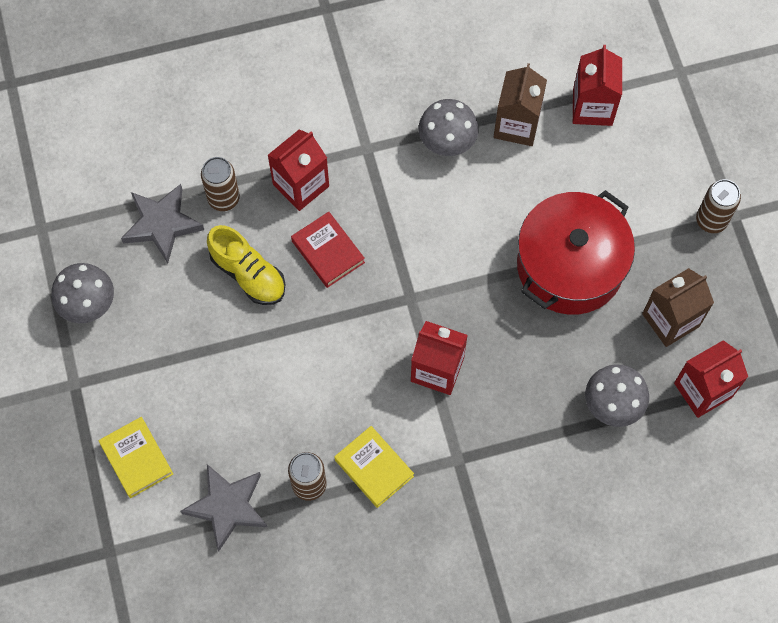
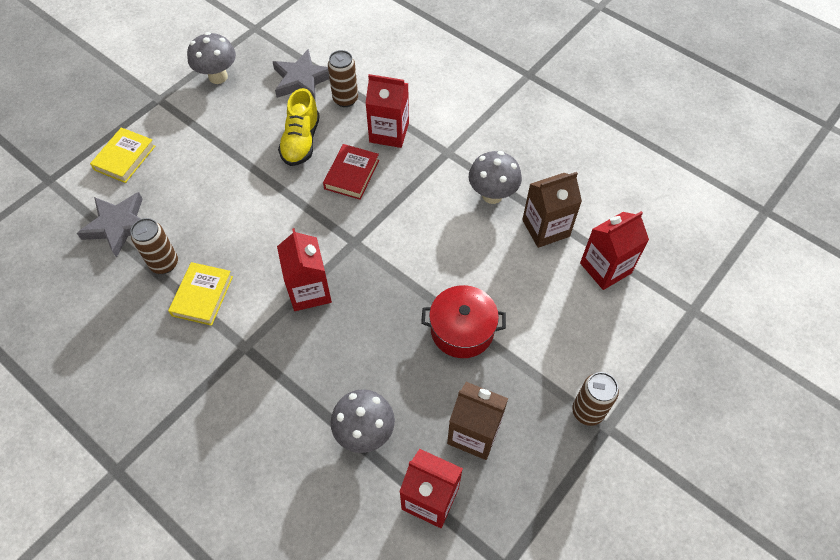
camera: 55 degrees right, 10 degrees down
red pot [517,190,635,315] -> red pot [421,285,506,358], size x0.63

